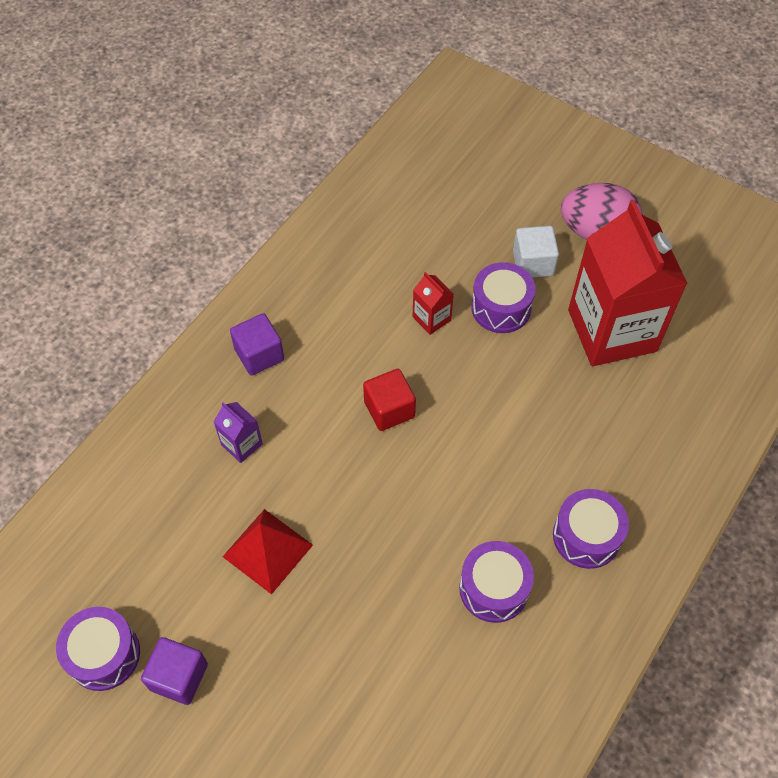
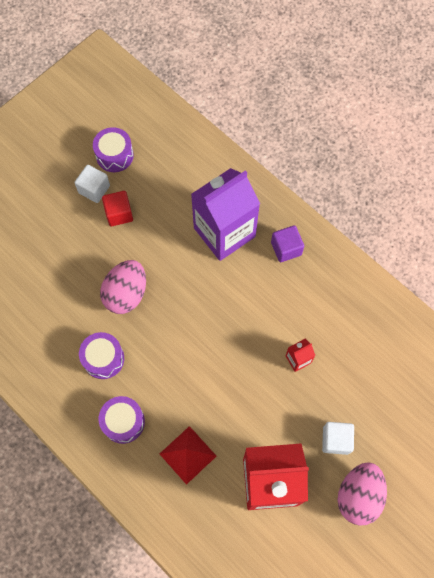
camera: 100 degrees right, 10 degrees up
purple cube [141,637,208,705] -> white cube [74,165,110,203]
purple carton [213,402,263,463] -> purple carton [191,168,260,261], size x2.49
red pyramid [222,509,313,595] -> red pyramid moved to [160,426,216,485]
red cube [363,369,416,431] -> red cube moved to [102,191,133,226]
purple drum [471,262,536,333] -> none
none -> pink egg [100,260,146,314]

